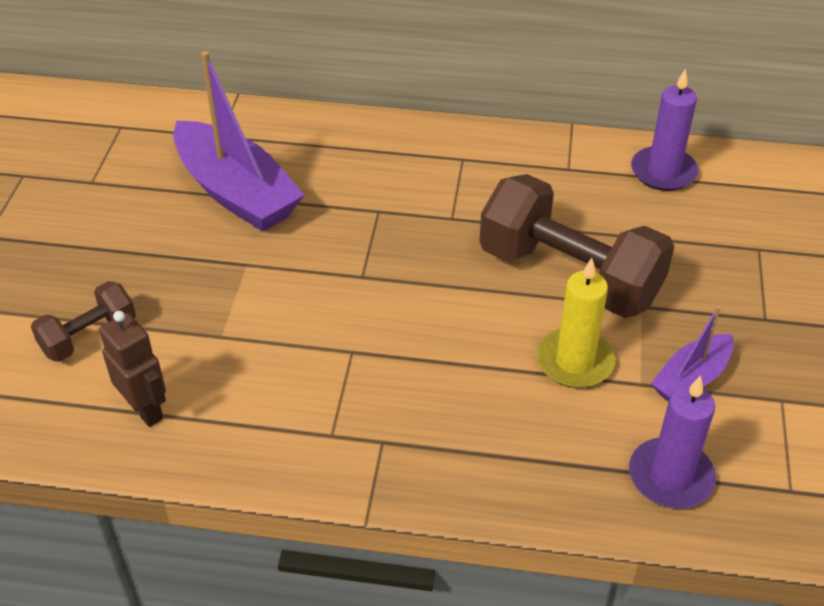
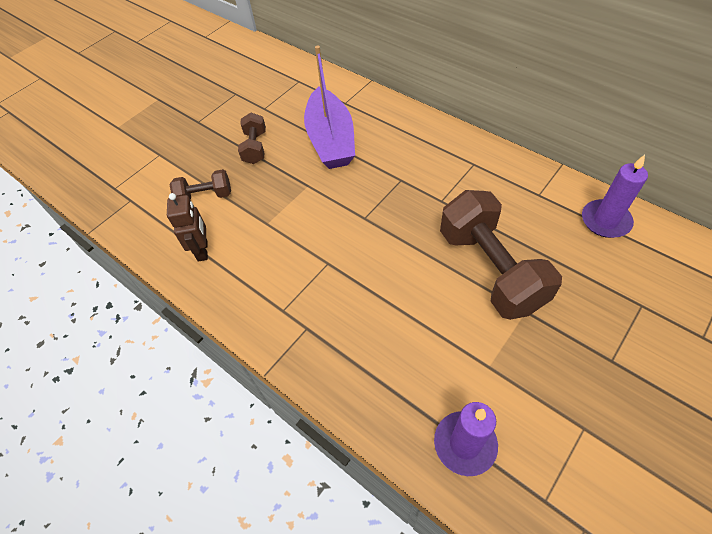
camera: 35 degrees right, 10 degrees up
yellow candle [536,258,616,388] -> none
purple boat [651,306,734,401] -> none
none -> brown dumbbell [238,113,266,164]

